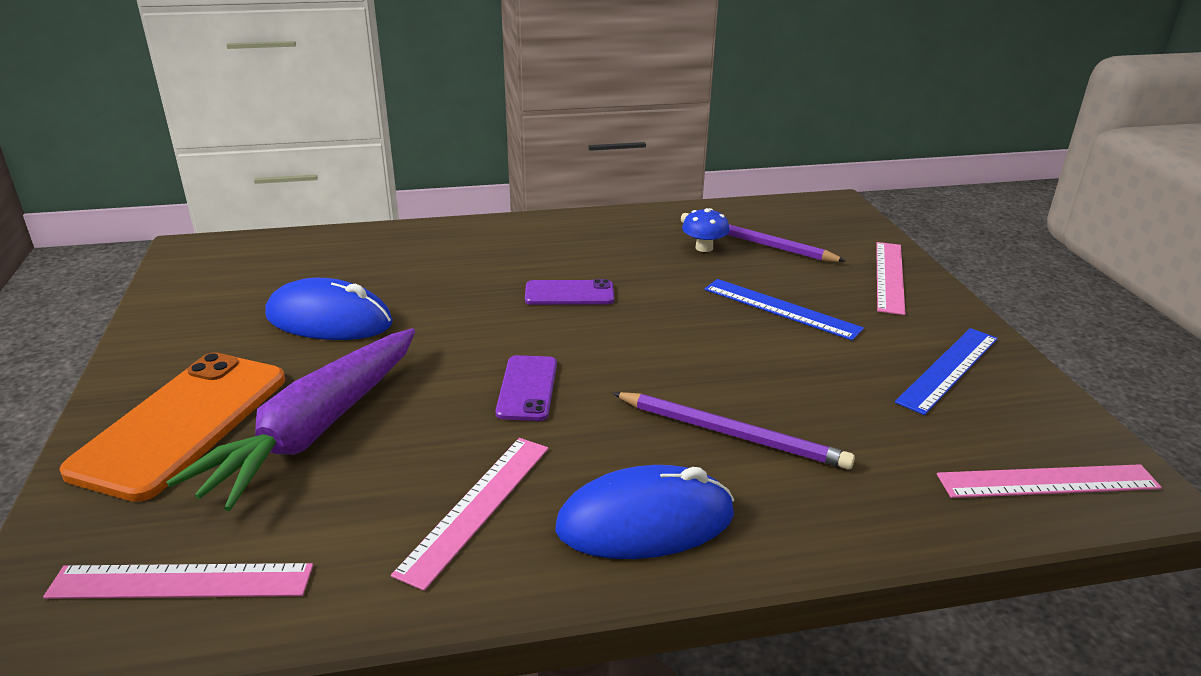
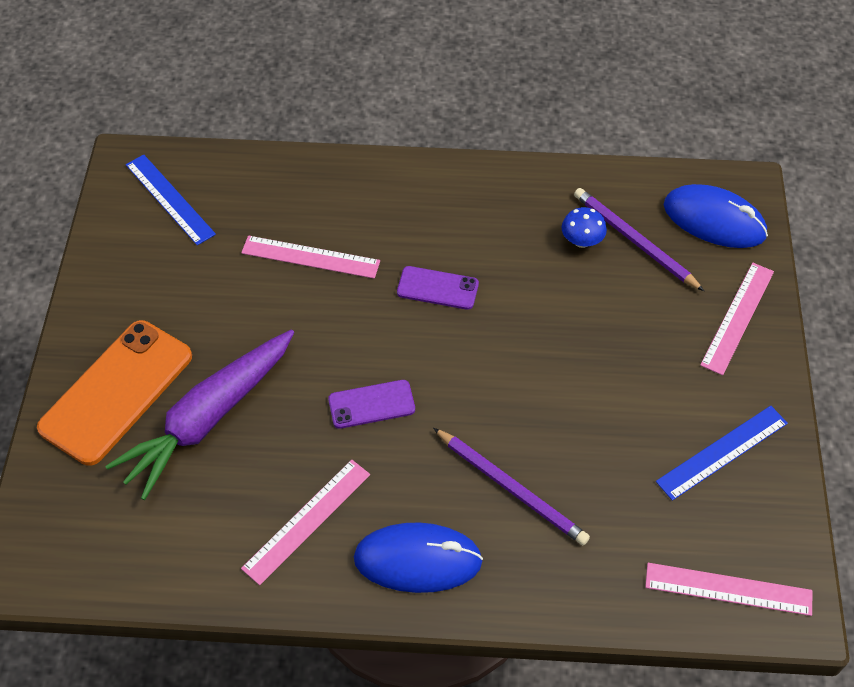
camera: 15 degrees right, 25 degrees up
pink ruler [43,563,313,599] -> pink ruler moved to [241,236,380,279]
blue mouse [265,278,393,340] -> blue mouse moved to [664,184,768,248]
purple phone [496,355,557,421] -> purple phone turned 60 degrees clockwise [328,380,415,429]
blue ruler [704,279,864,341] -> blue ruler moved to [126,154,216,246]

